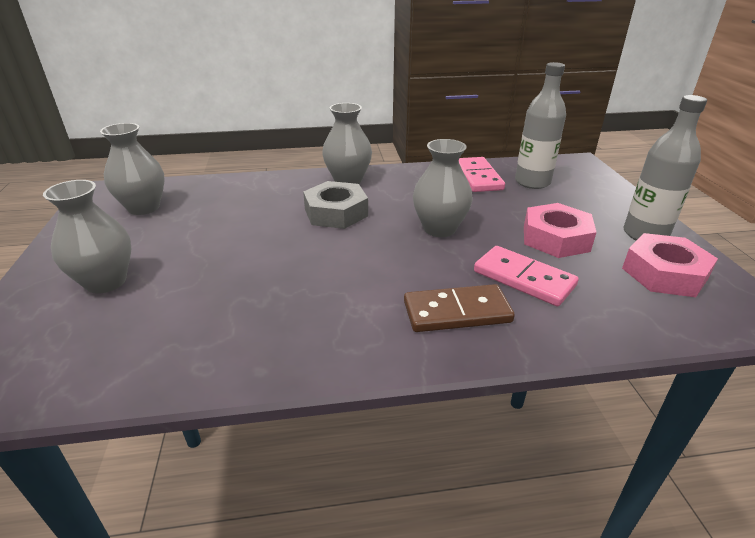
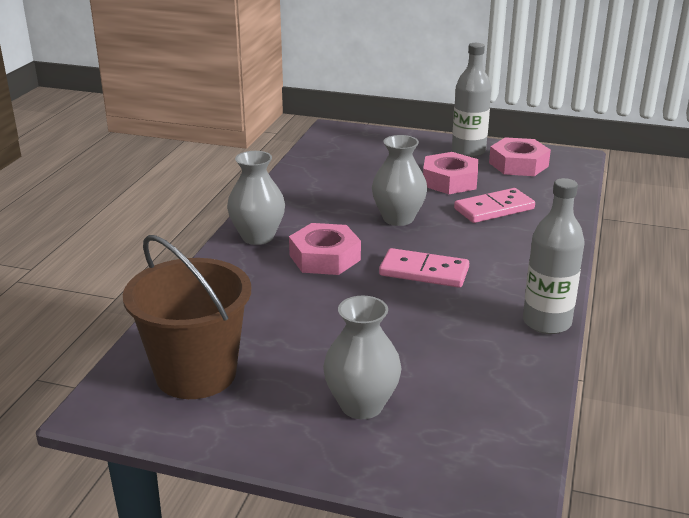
camera: 65 degrees left, 5 degrees down
grey vase [100,123,165,215] -> brown bucket [123,235,251,399]
grey nut [303,181,368,229] -> pink nut [289,223,361,275]
brown domino [404,284,515,332] -> none
pink domino [459,157,505,192] -> pink domino moved to [379,248,469,288]
grey bottle [515,62,566,189] -> grey bottle moved to [523,178,585,334]

